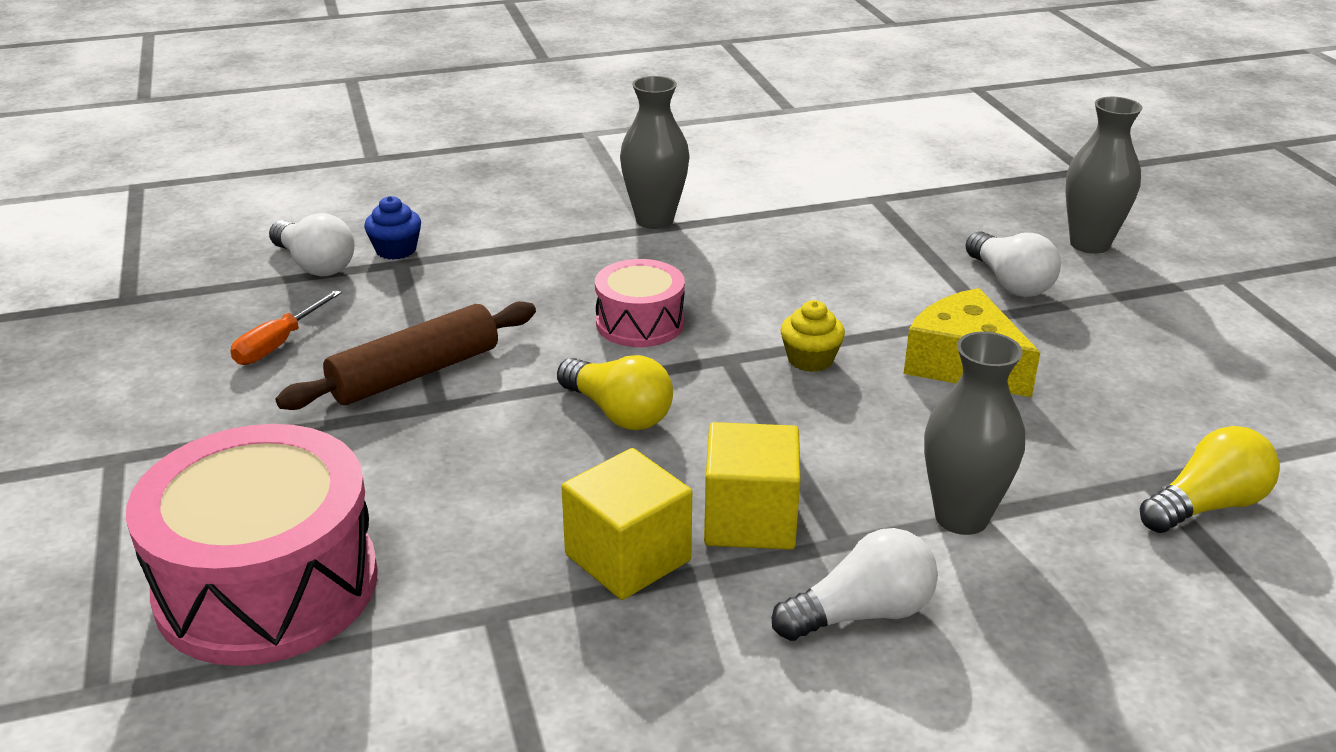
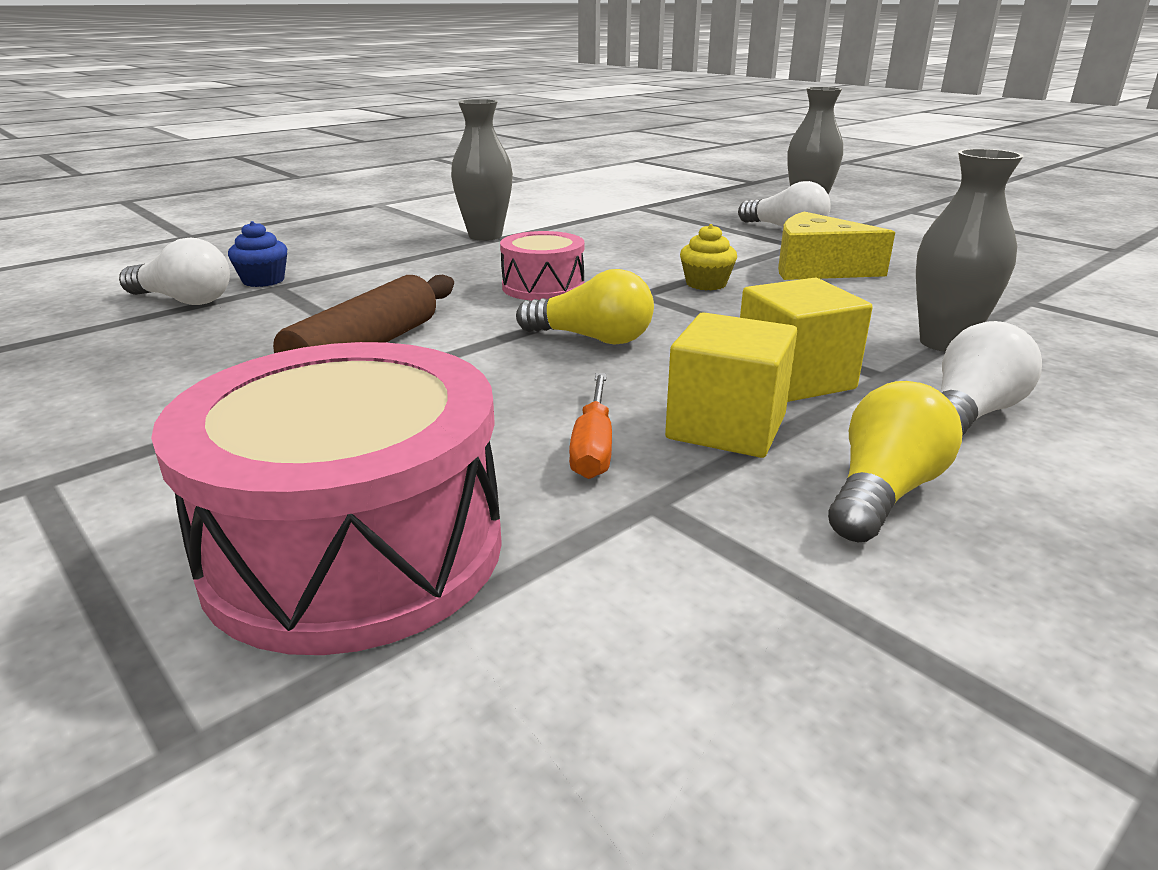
camera: 25 degrees left, 5 degrees down
orange screwdriver [230,290,342,365] -> orange screwdriver moved to [569,373,612,479]
yellow light bulb [1140,426,1280,533] -> yellow light bulb moved to [828,381,962,543]

